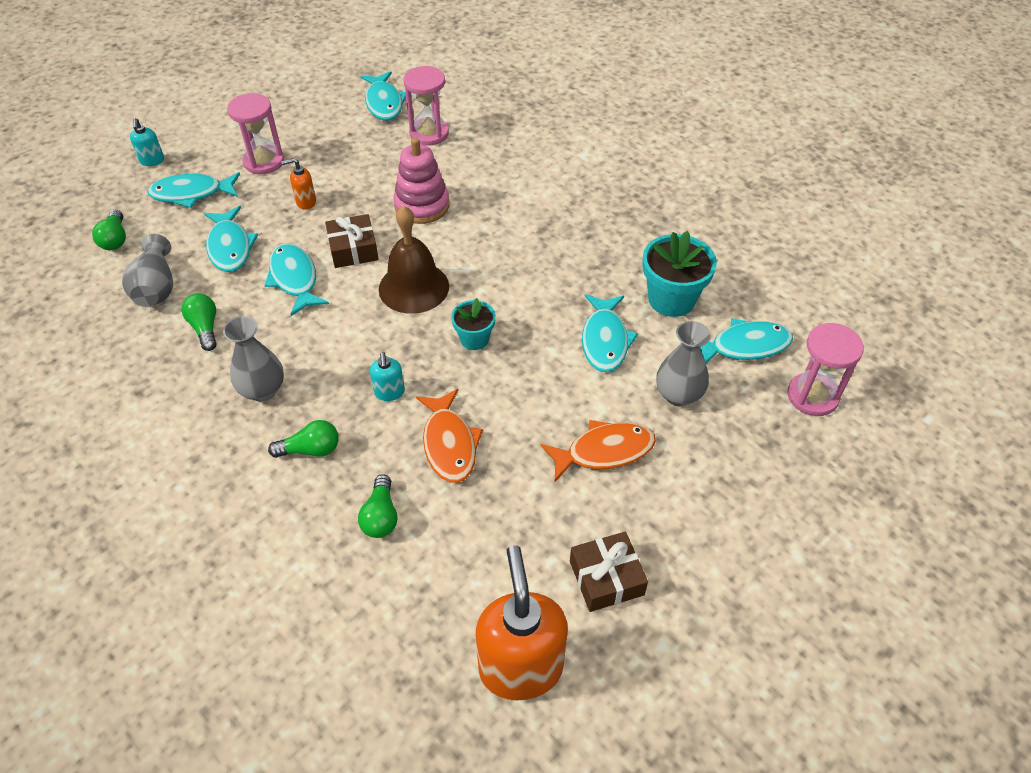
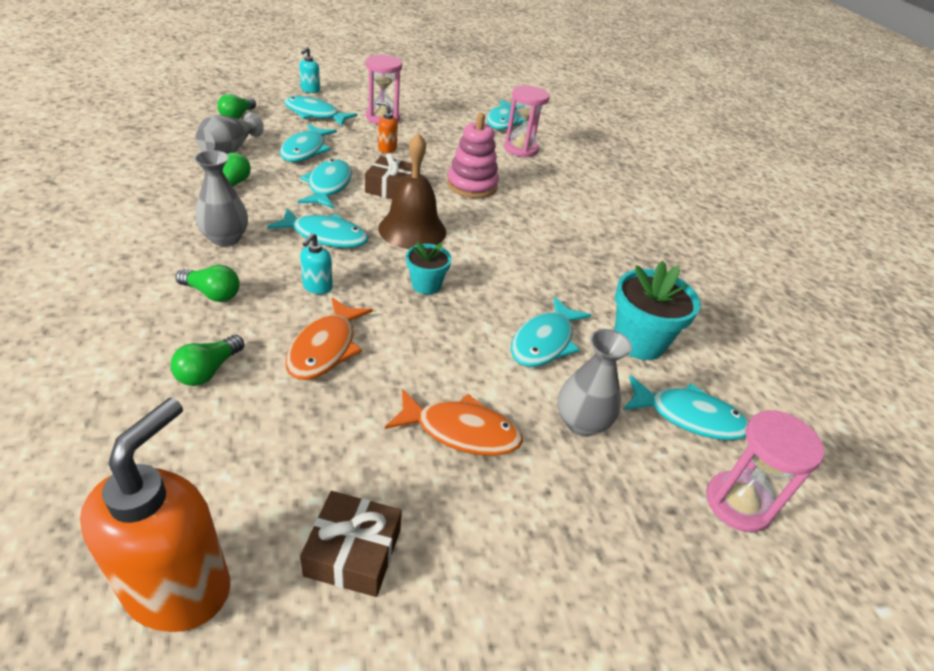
camera: 25 degrees right, 10 degrees down
none -> turquoise fish [267,208,369,248]

